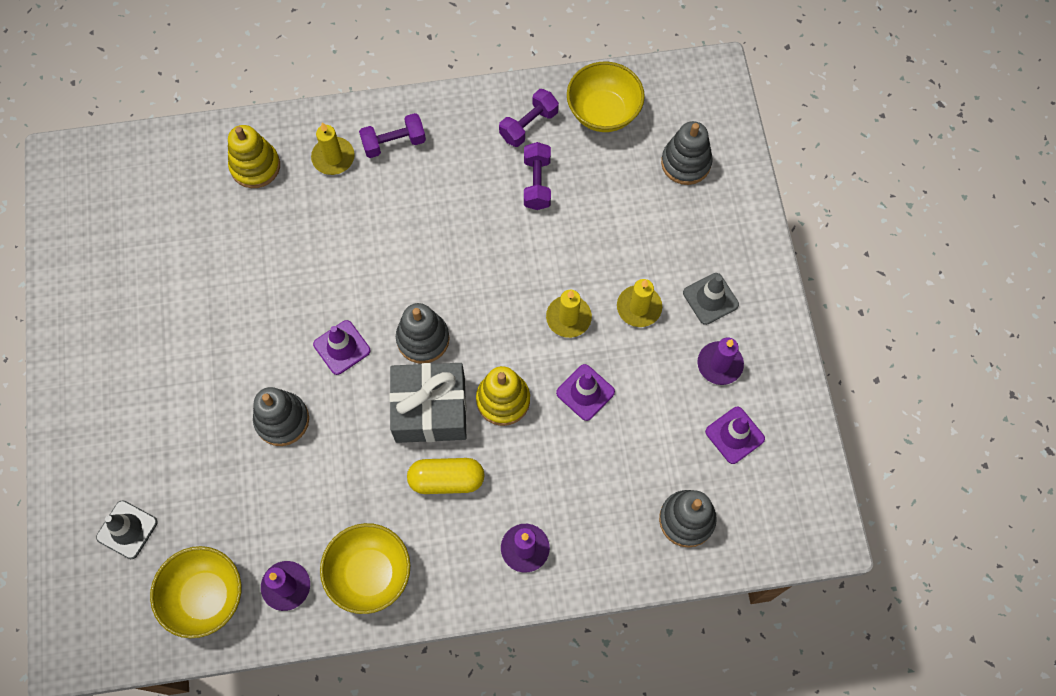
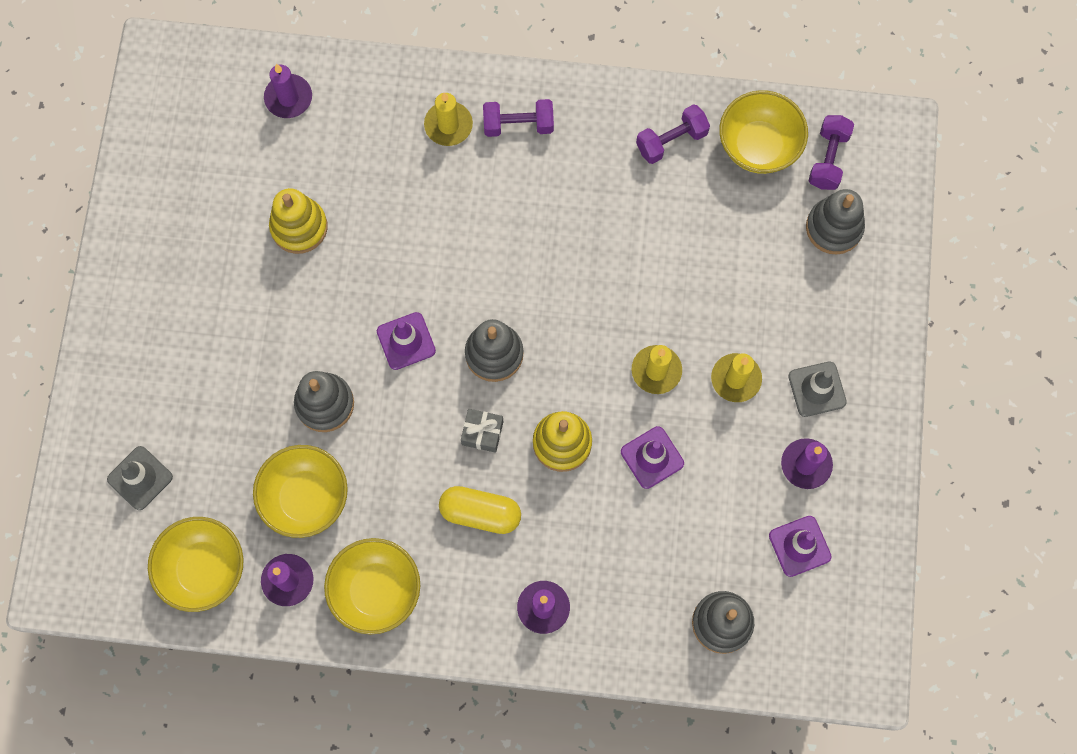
camera: 15 degrees right, 5 degrees up
yellow stacking toy [228,125,280,188] -> yellow stacking toy moved to [269,188,328,254]
grey gift [389,363,467,443] -> grey gift [461,409,503,453], size x0.46
purple dumbbell [524,142,551,210] -> purple dumbbell moved to [808,115,854,190]
none -> yellow bowl [253,445,348,538]
none -> purple candle [264,64,312,118]

